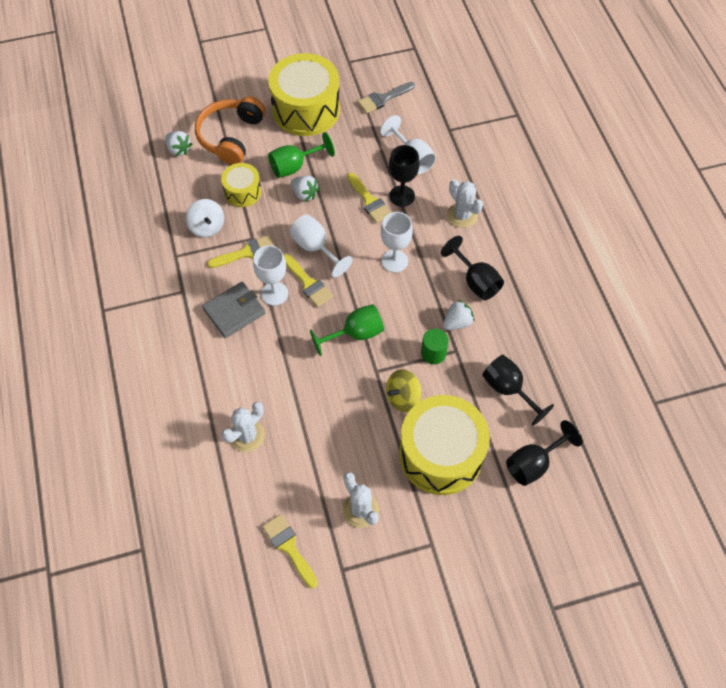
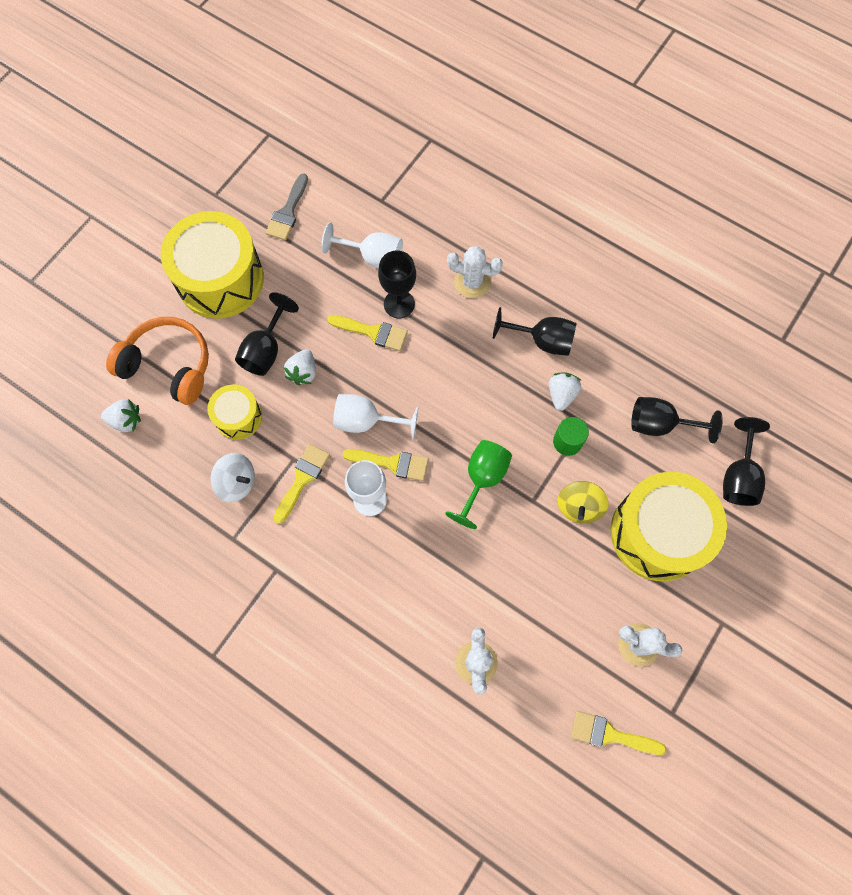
camera: 40 degrees left, 10 degrees up
orange headphones [195,96,265,165] -> orange headphones turned 135 degrees clockwise [106,317,209,405]
grey wallet [202,282,265,338] -> none
green goblet [268,132,335,178] -> black goblet [235,292,299,376]
white strawberry [291,176,319,202] -> white strawberry turned 105 degrees clockwise [284,349,316,385]
white goblet [381,212,413,273] -> none

